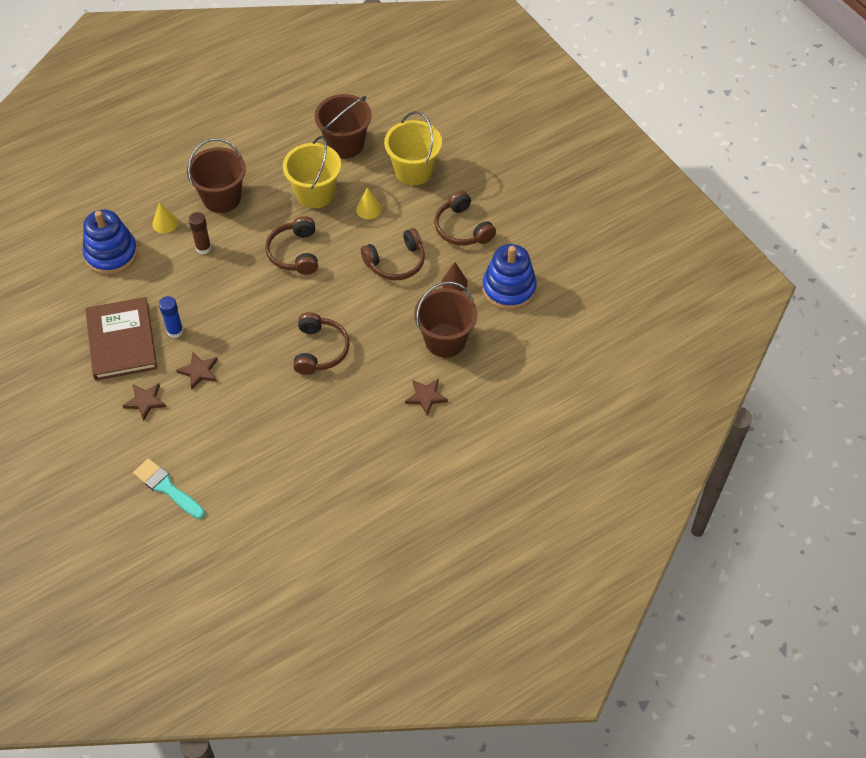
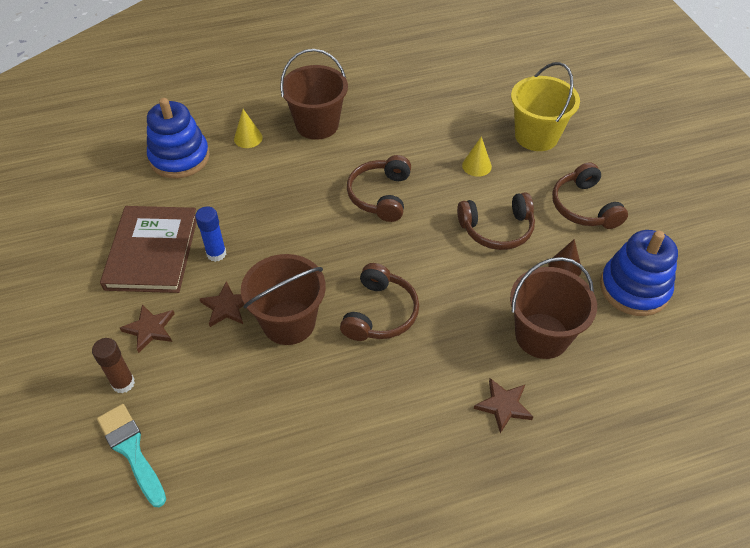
camera: 15 degrees right, 5 degrees down
brown glue stick [189,212,212,254] -> brown glue stick moved to [92,338,135,394]
yellow bucket [283,136,341,209] -> none
brown bucket [314,94,372,158] -> brown bucket moved to [241,254,326,345]

